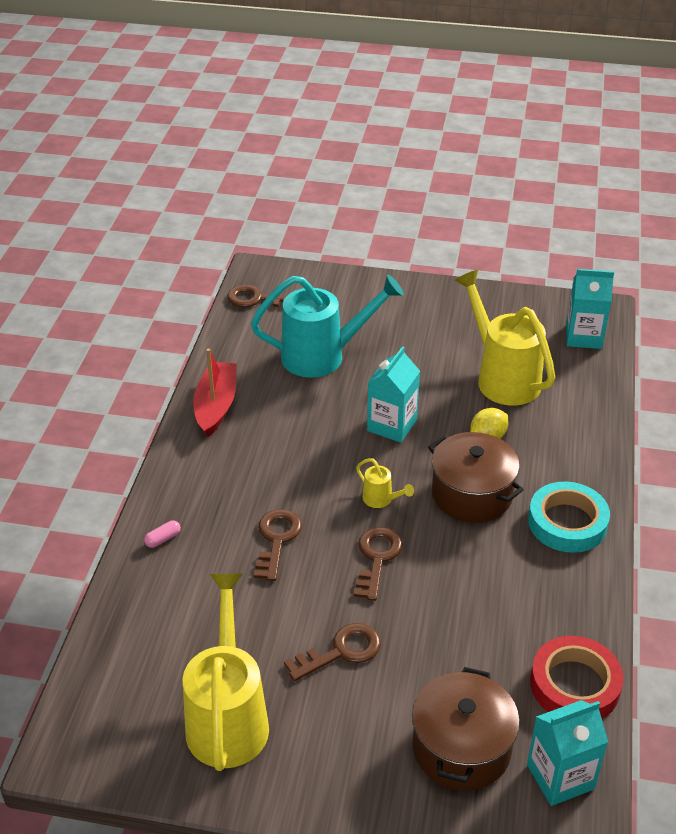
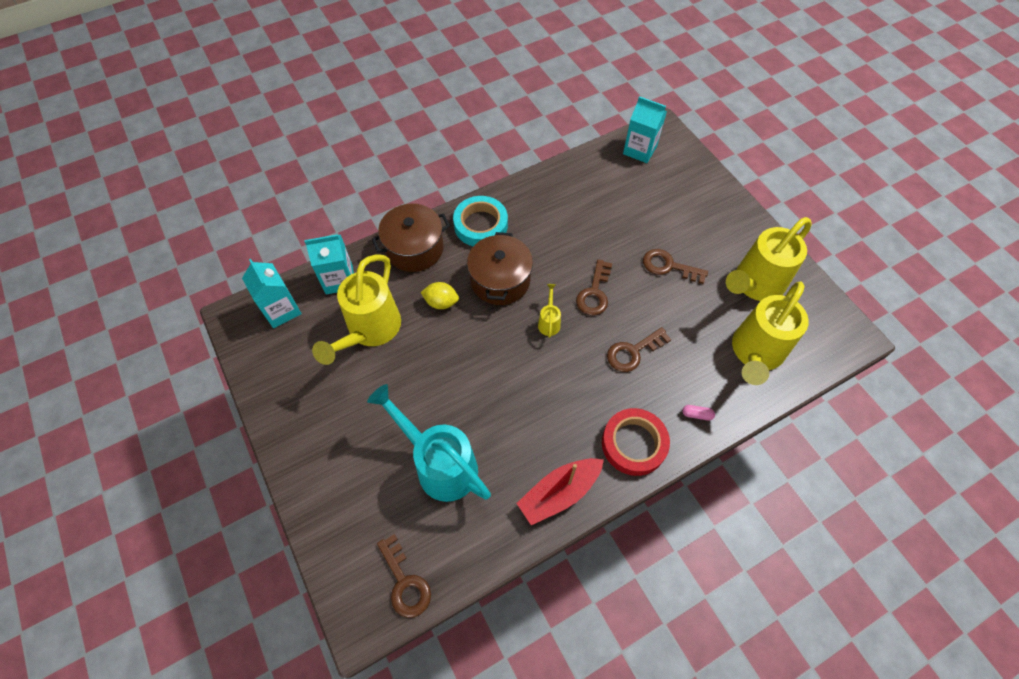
camera: 130 degrees left, 20 degrees up
brown key [354,527,403,601] -> brown key turned 45 degrees counterclockwise [576,259,612,315]
turquoise carton [367,346,420,443] -> turquoise carton moved to [304,234,354,294]
brown pot [412,667,520,791] -> brown pot moved to [371,204,450,272]
red tape [530,636,624,719] -> red tape moved to [602,408,670,476]
none -> yellow watering can [732,281,809,385]

